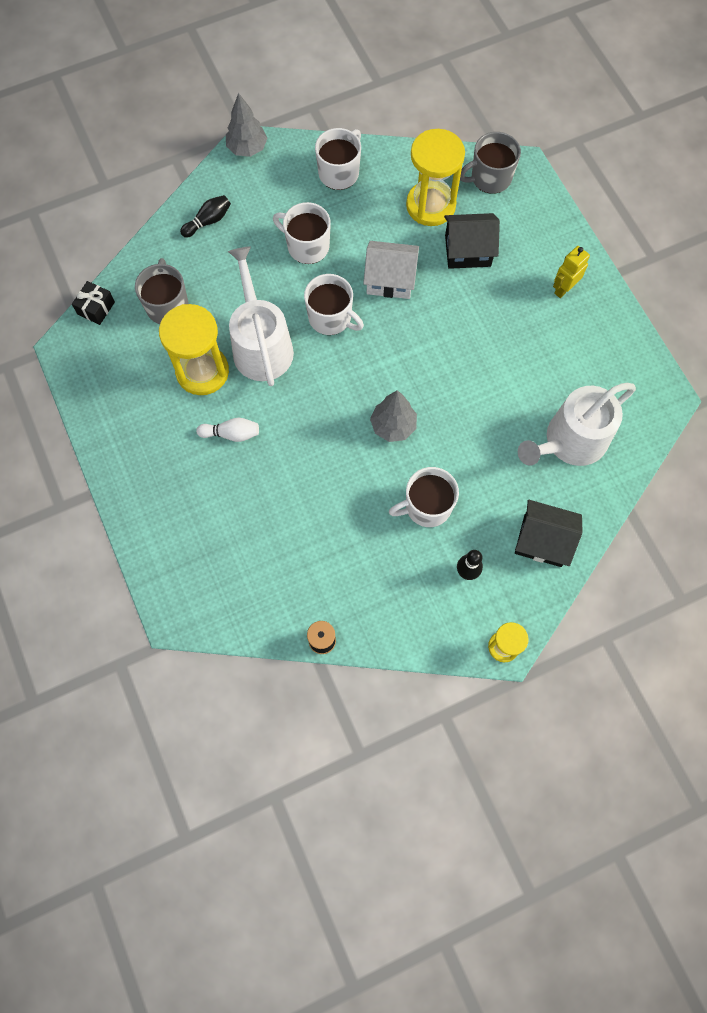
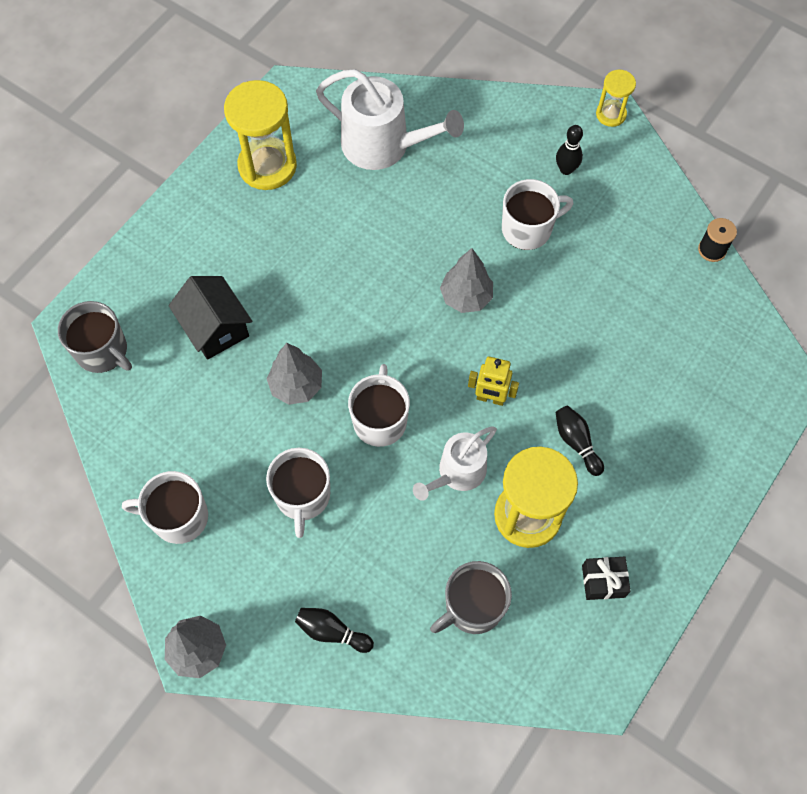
camera: 120 degrees left, 5 degrees down
black gift [72,281,115,325] -> black gift moved to [582,557,631,600]
white bowling pin [196,418,259,442] -> black bowling pin [555,405,604,476]
white watering can [228,246,294,386] -> white watering can [413,426,497,501], size x0.62
white house [363,241,419,299] -> grey tree [267,343,322,405]
white mug [389,467,459,527] -> white mug turned 60 degrees counterclockwise [502,179,573,250]
yellow hourglass [406,129,465,226] -> yellow hourglass moved to [224,80,297,190]
black house [515,500,583,567] -> none
yellow robot [553,246,590,298] -> yellow robot moved to [468,357,519,406]

